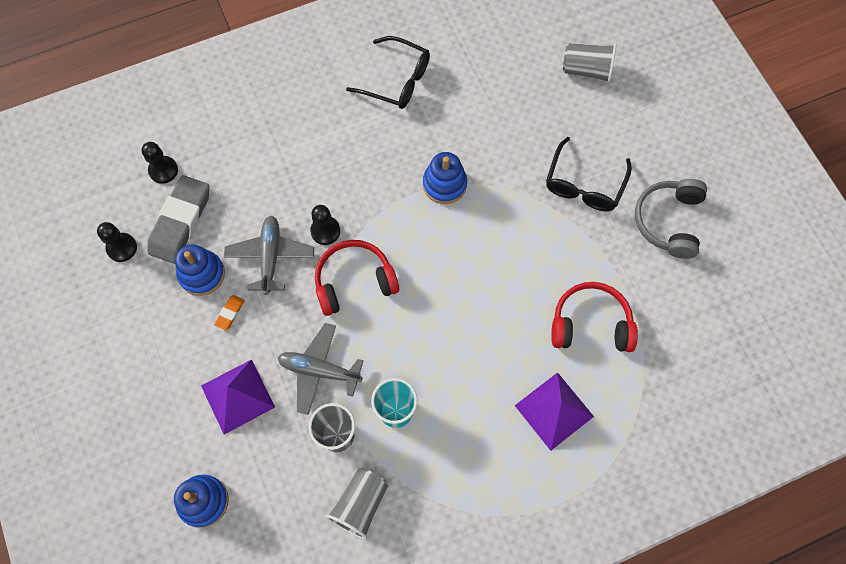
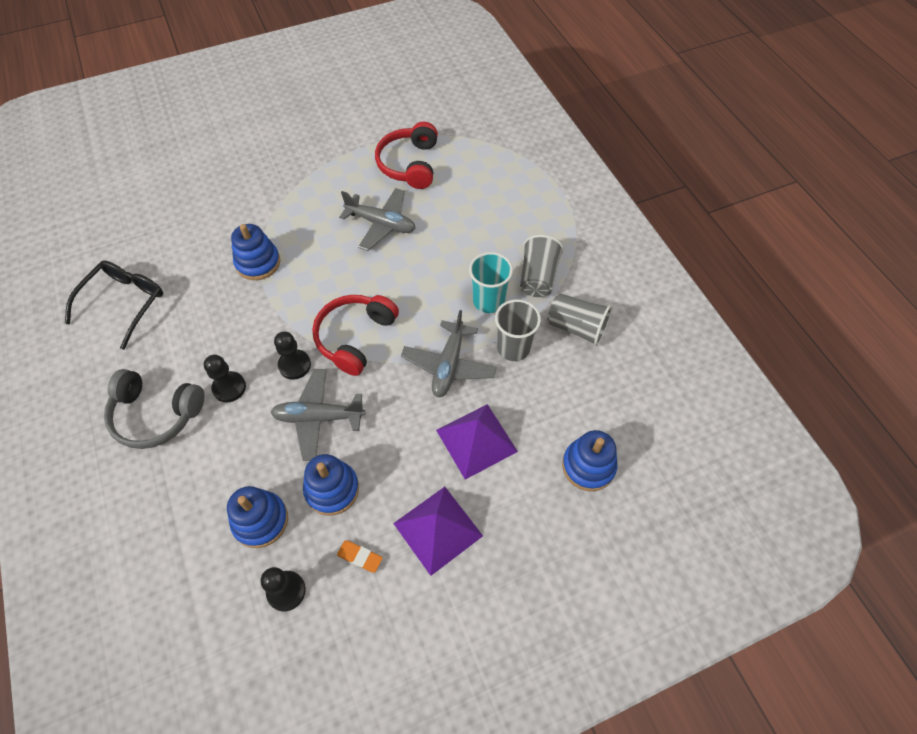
camera: 90 degrees left, 10 degrees down
black pawn [142,142,178,184] -> black pawn moved to [204,355,246,402]
grey eraser [147,175,210,264] -> blue stacking toy [227,486,288,548]
orange eraser [214,295,245,330] -> orange eraser moved to [337,540,383,573]
red headphones [315,240,399,316] -> red headphones turned 45 degrees clockwise [312,295,399,376]
purple pyramid [515,372,594,451] -> purple pyramid moved to [393,487,483,576]
black glasses [546,137,632,211] -> none
grey cup [563,43,616,83] -> grey cup moved to [520,235,564,297]
grey headphones [635,179,707,259] -> grey headphones moved to [104,369,205,449]
none -> grey plane [339,188,416,251]

